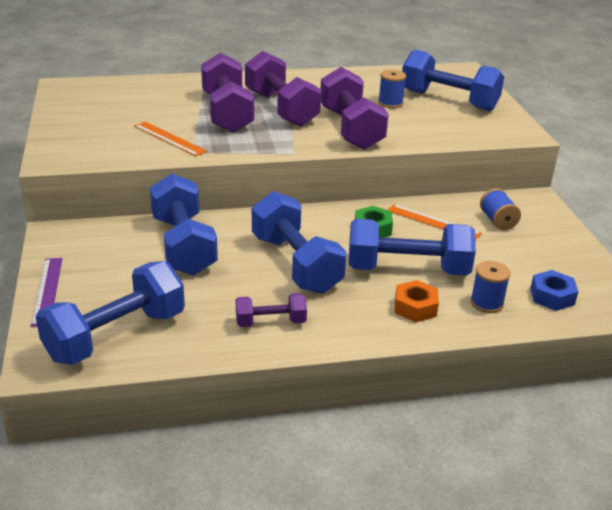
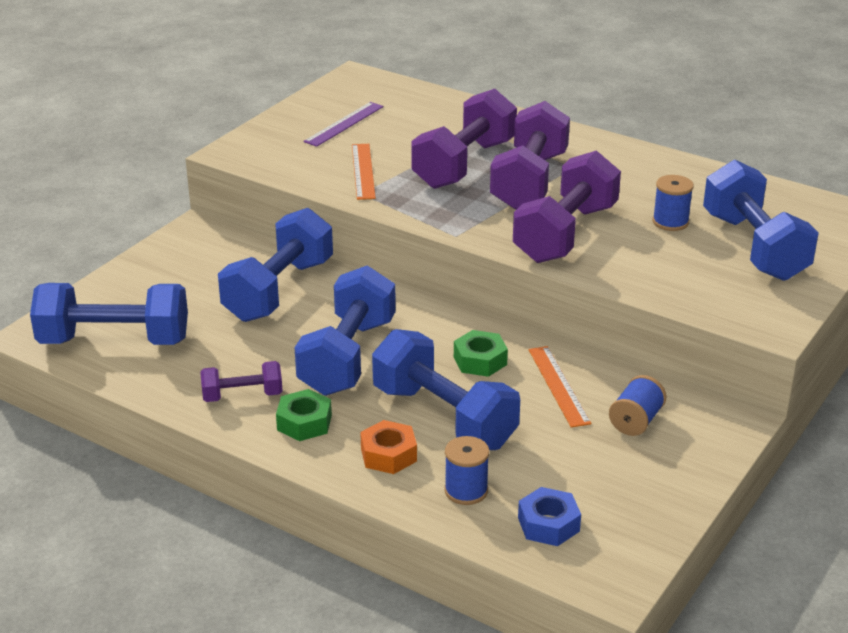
camera: 45 degrees right, 0 degrees up
purple ruler [31,258,62,327] -> purple ruler moved to [303,102,384,147]
purple dumbbell [236,293,307,327] -> purple dumbbell turned 45 degrees counterclockwise [200,361,283,402]
none -> green nut [276,389,332,441]

